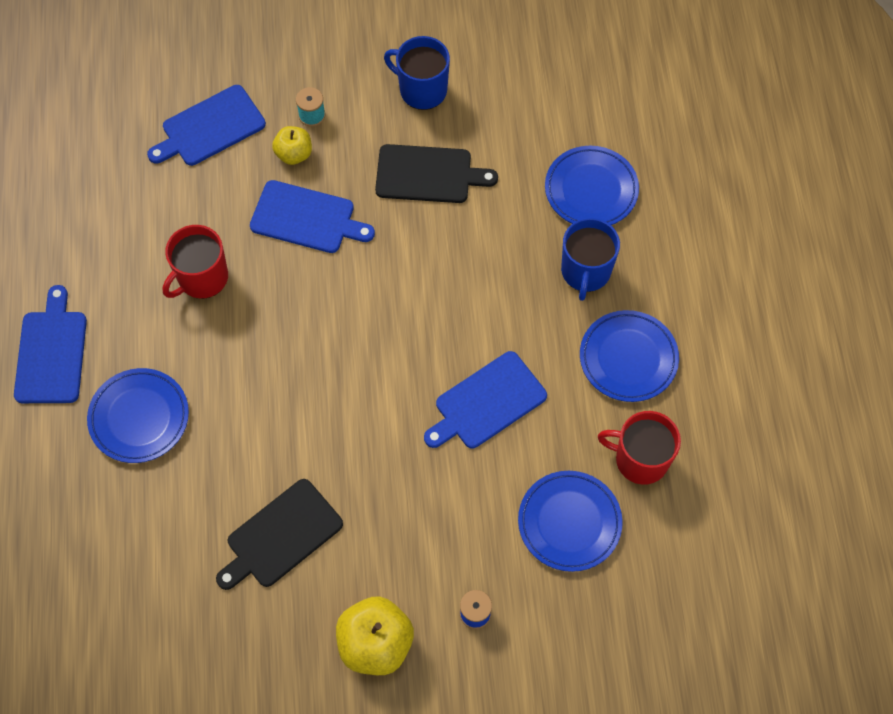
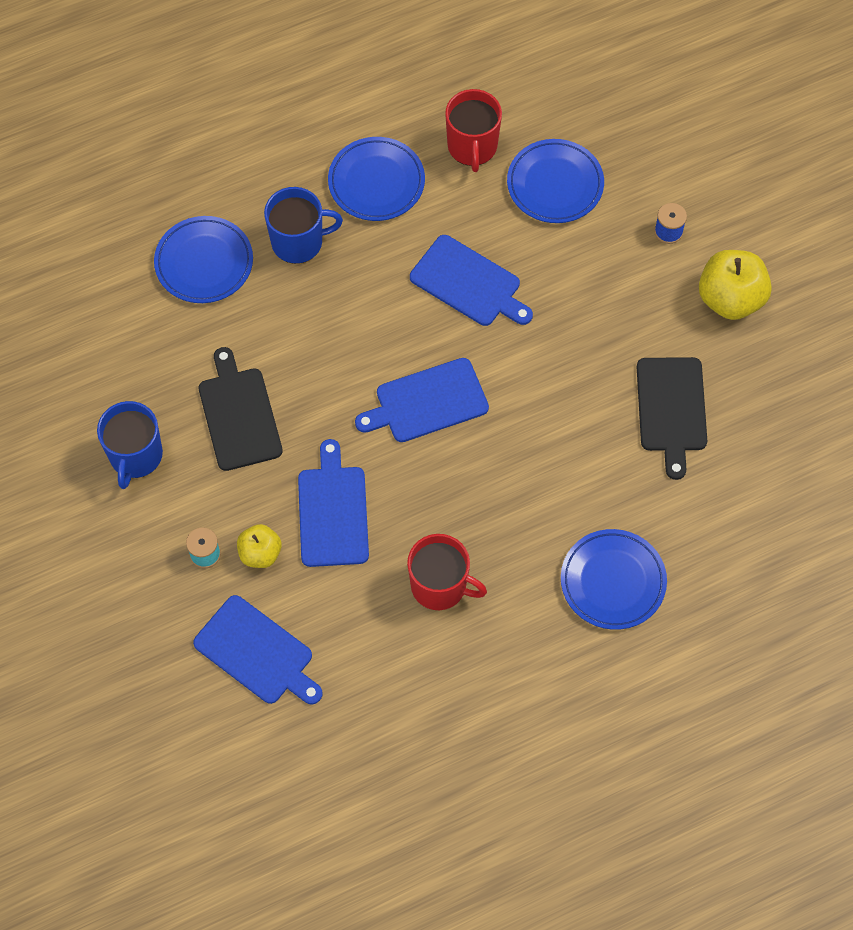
camera: 110 degrees left, 0 degrees up
blue cutting board [14,285,87,403] -> blue cutting board moved to [355,358,489,442]
black cutting board [216,479,343,590] -> black cutting board turned 60 degrees clockwise [637,357,707,480]

